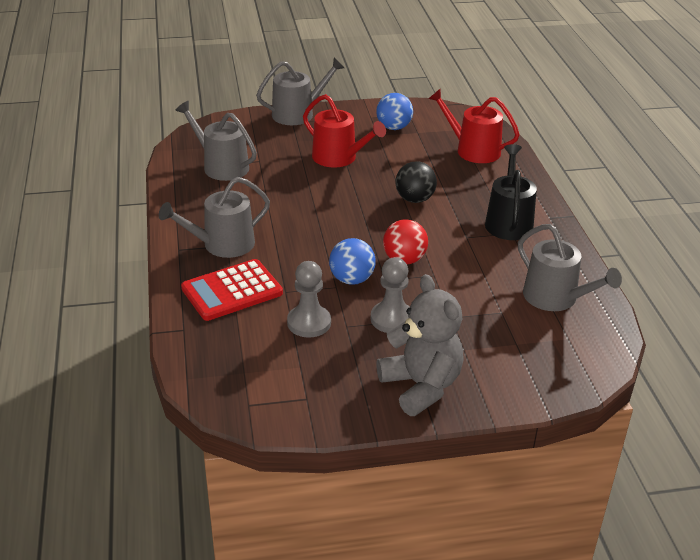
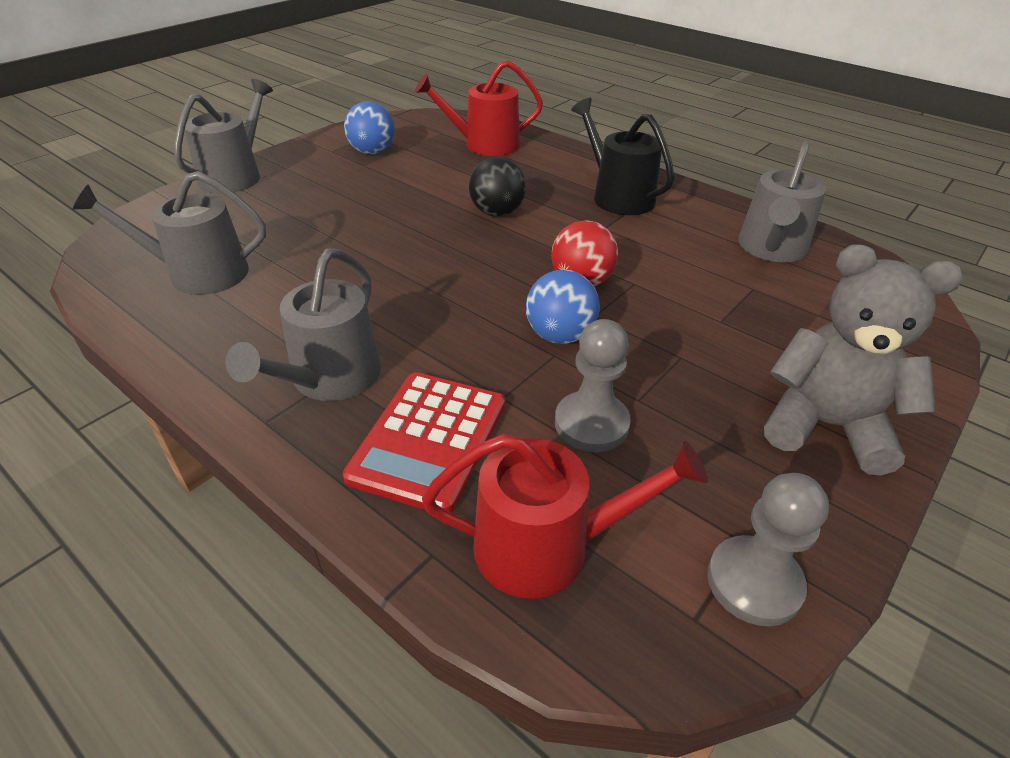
camera: 40 degrees left, 5 degrees up
red watering can [303,94,386,168] -> red watering can moved to [422,434,708,599]
grey pawn [371,257,410,333] -> grey pawn moved to [707,473,829,626]
grey watering can [518,224,622,311] -> grey watering can turned 105 degrees clockwise [738,141,826,262]

